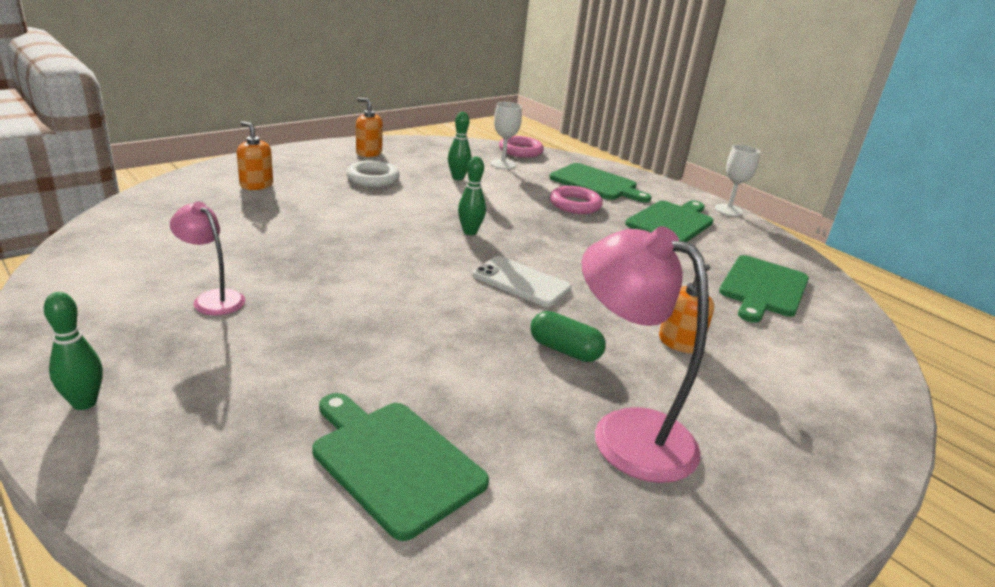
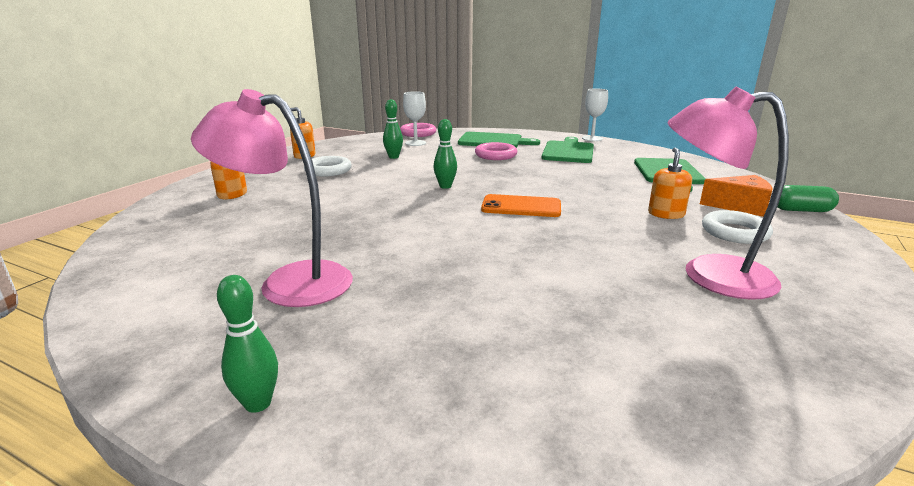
camera: 20 degrees left, 5 degrees down
pink lamp [170,202,245,316] -> pink lamp [191,89,353,307], size x1.81
green cutting board [312,393,489,541] -> none
white phone [472,256,571,307] -> orange phone [481,194,561,217]
green capsule [531,311,606,362] -> green capsule moved to [778,185,839,212]
none -> orange cheese [700,175,772,217]
none -> white ring [702,210,773,244]

